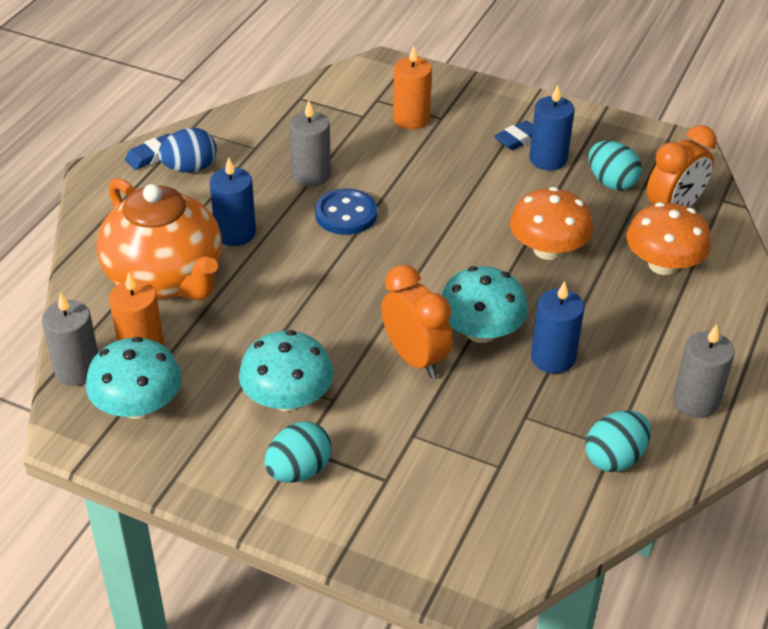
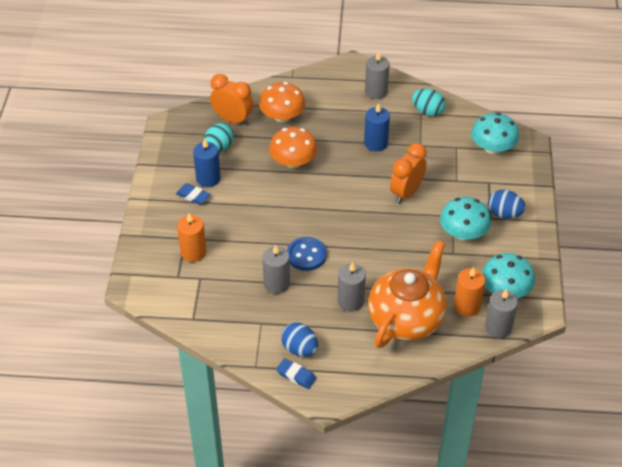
camera: 110 degrees left, 5 degrees up
blue candle [209,157,256,246] -> grey candle [338,262,366,312]
turquoise egg [265,422,332,482] -> blue egg [488,190,526,219]
turquoise mushroom [441,266,528,343] -> turquoise mushroom moved to [471,112,519,154]

